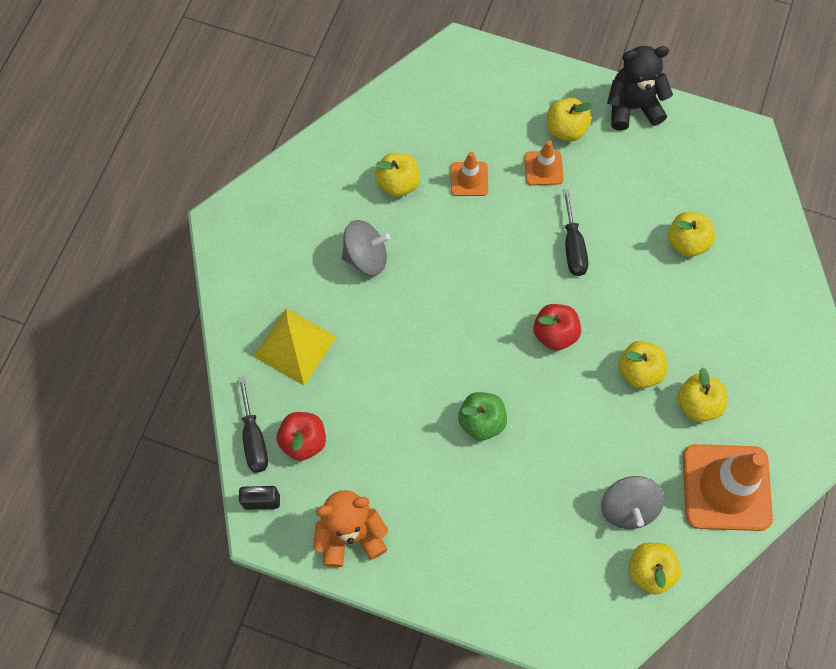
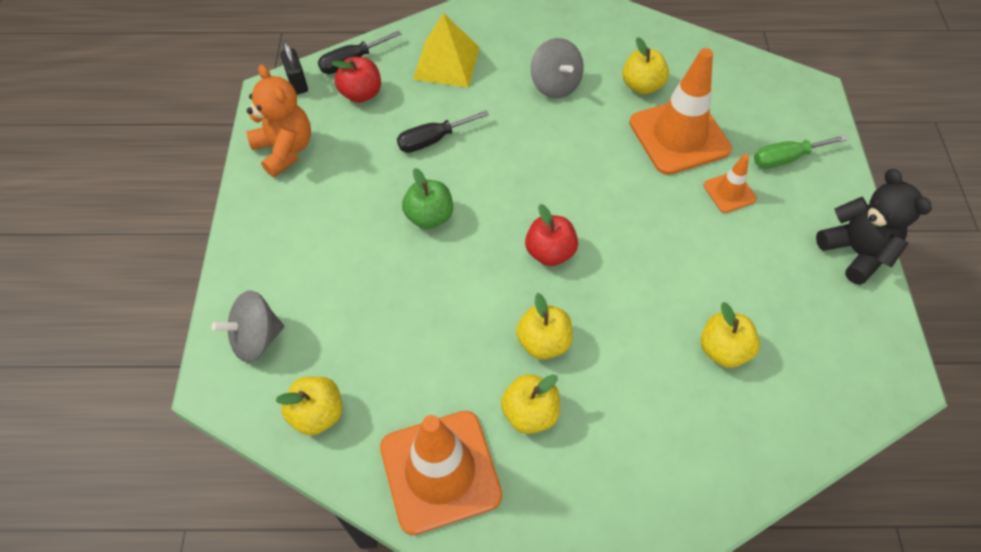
camera: 70 degrees right, 10 degrees down
orange traffic cone [450,152,488,196] -> orange traffic cone [629,48,732,175], size x2.06
yellow apple [547,98,593,141] -> none
black screwdriver [563,189,588,276] -> black screwdriver moved to [397,111,489,153]
grey spinning top [601,476,665,529] -> grey spinning top moved to [212,290,284,363]
none -> green screwdriver [754,135,847,169]

